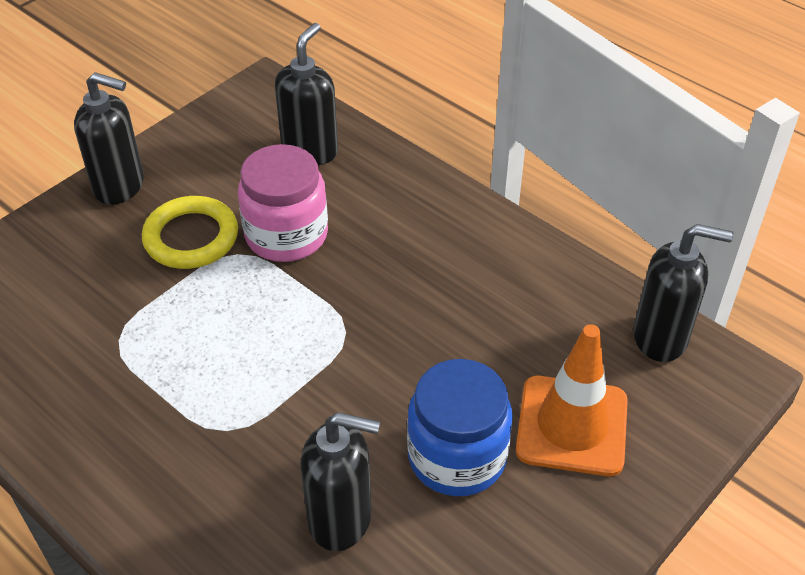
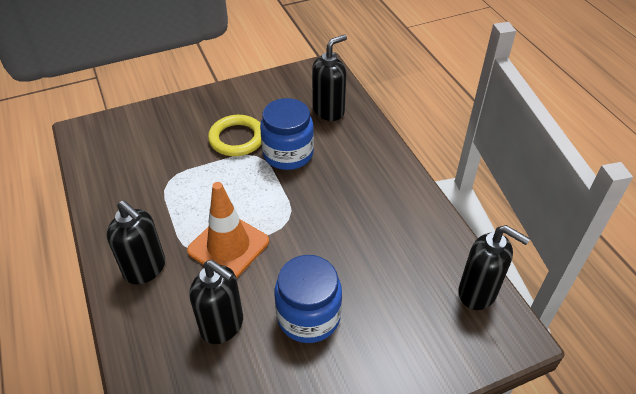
camera: 25 degrees right, 0 degrees up
black soap dispenser [74,72,144,205] -> black soap dispenser moved to [107,200,165,284]
pink jar [238,144,328,262] -> blue jar [260,98,314,170]
orange traffic cone [516,324,628,476] -> orange traffic cone moved to [187,182,269,278]

